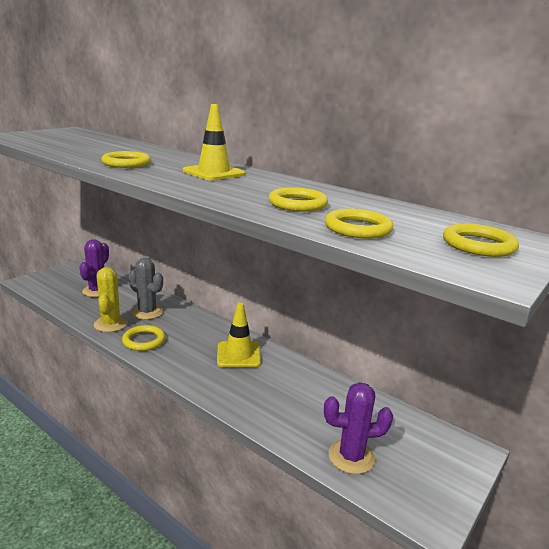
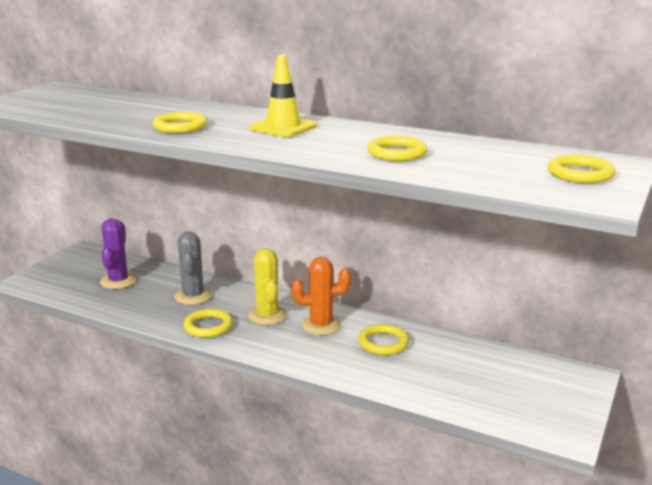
camera: 10 degrees left, 0 degrees up
yellow cactus [94,267,128,332] -> yellow cactus moved to [248,248,287,325]
grey cactus [128,258,163,320] -> grey cactus turned 60 degrees clockwise [174,231,212,305]
yellow traffic cone [217,303,261,368] -> orange cactus [292,257,351,335]
purple cactus [324,382,393,474] -> none
yellow ring [325,209,393,239] -> yellow ring moved to [358,324,409,355]

